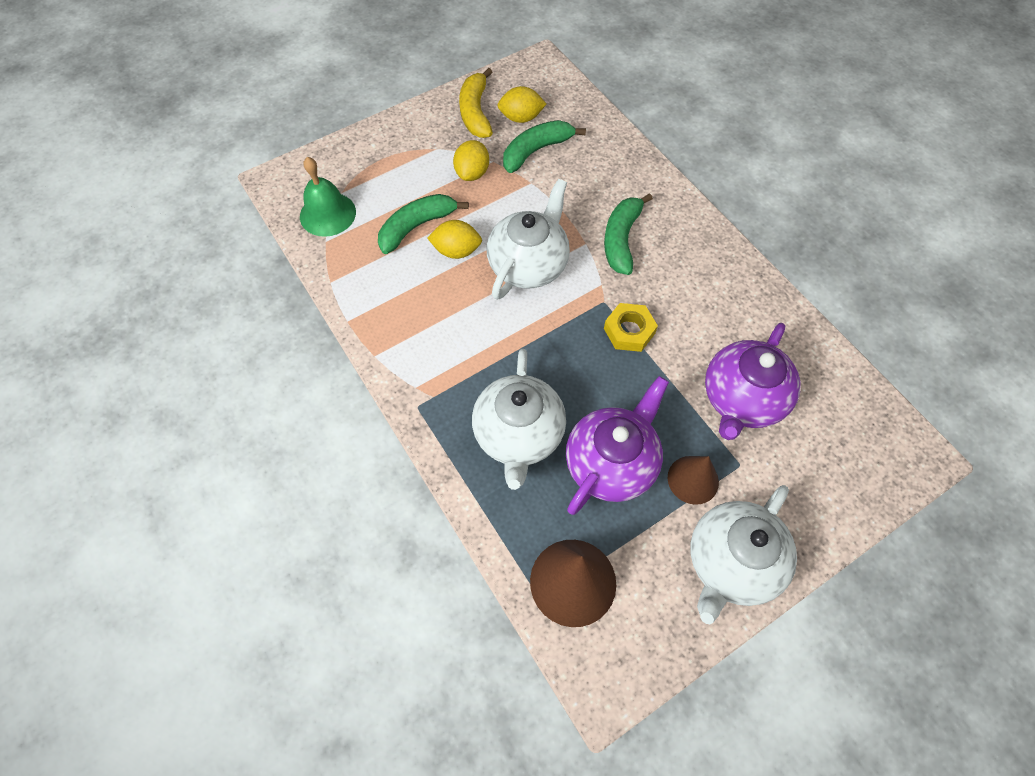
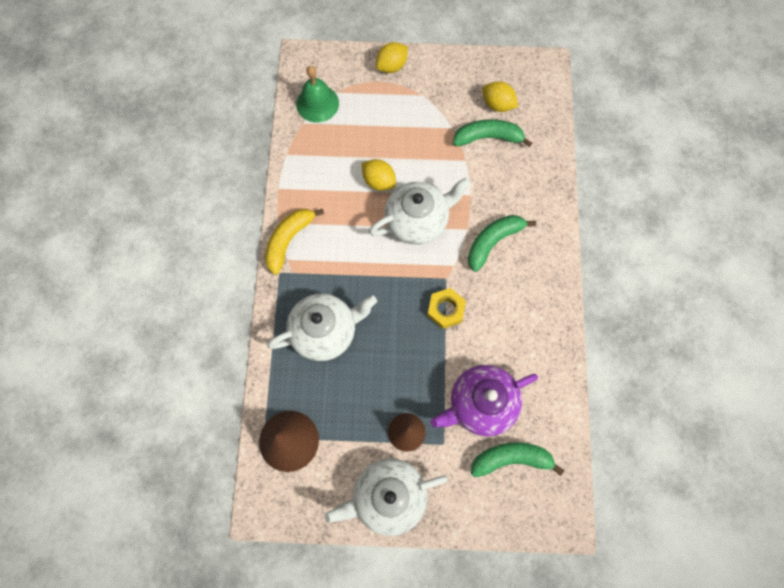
camera: 35 degrees right, 10 degrees up
green banana [378,194,469,254] -> green banana moved to [471,442,564,477]
yellow lemon [453,140,489,181] -> yellow lemon moved to [376,42,408,73]
yellow banana [459,68,493,138] -> yellow banana moved to [265,209,324,275]
white teapot [472,349,566,490] -> white teapot turned 150 degrees counterclockwise [267,294,377,361]
purple teapot [566,376,669,515] -> none

